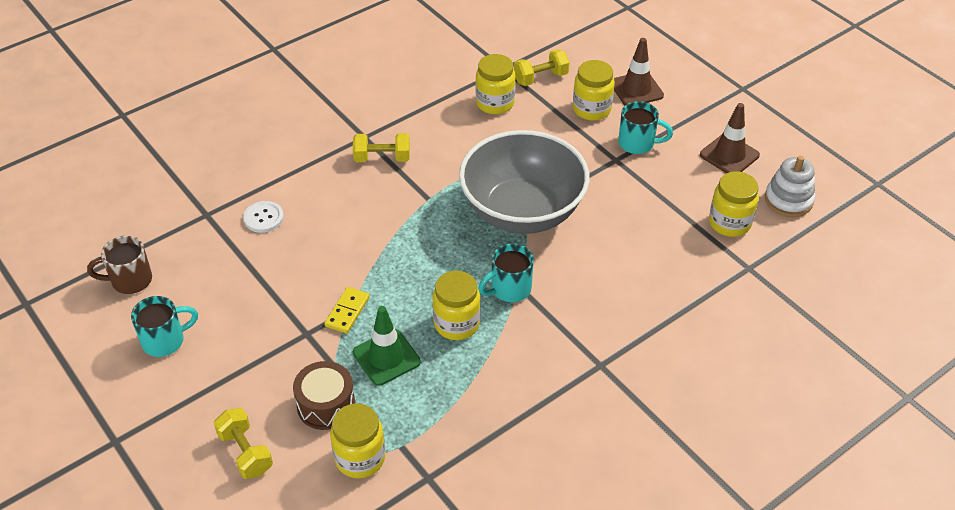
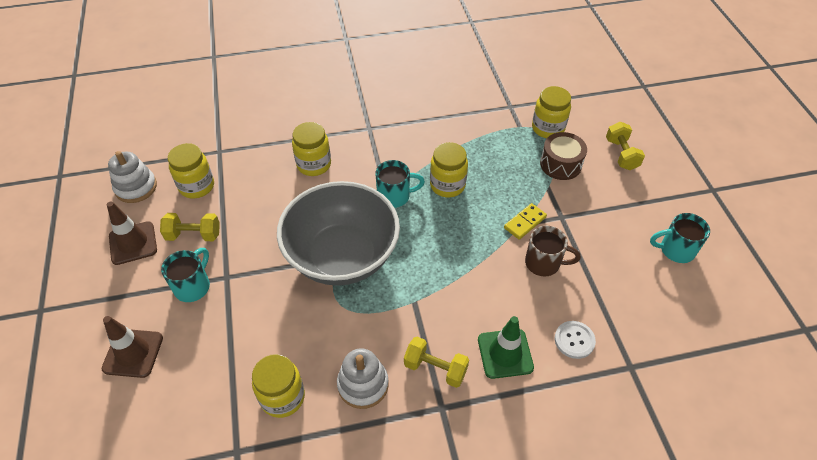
camera: 155 degrees left, 5 degrees up
brown mug [87,236,152,294] -> brown mug moved to [525,226,581,277]
green traffic cone [353,306,421,386] -> green traffic cone moved to [478,316,534,379]
yellow dumbbell [514,49,570,86] -> yellow dumbbell moved to [160,213,220,241]
yellow jar [573,60,615,121] -> yellow jar moved to [292,122,331,176]
turquoise mug [618,101,673,154] -> turquoise mug turned 75 degrees clockwise [161,248,210,302]
none -> white stacking toy [337,348,389,409]

